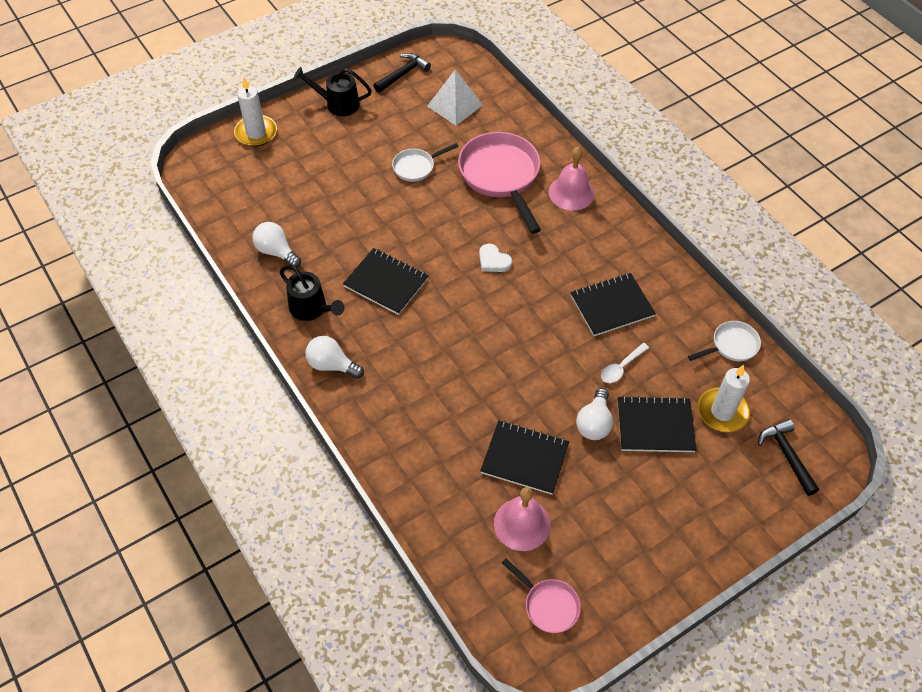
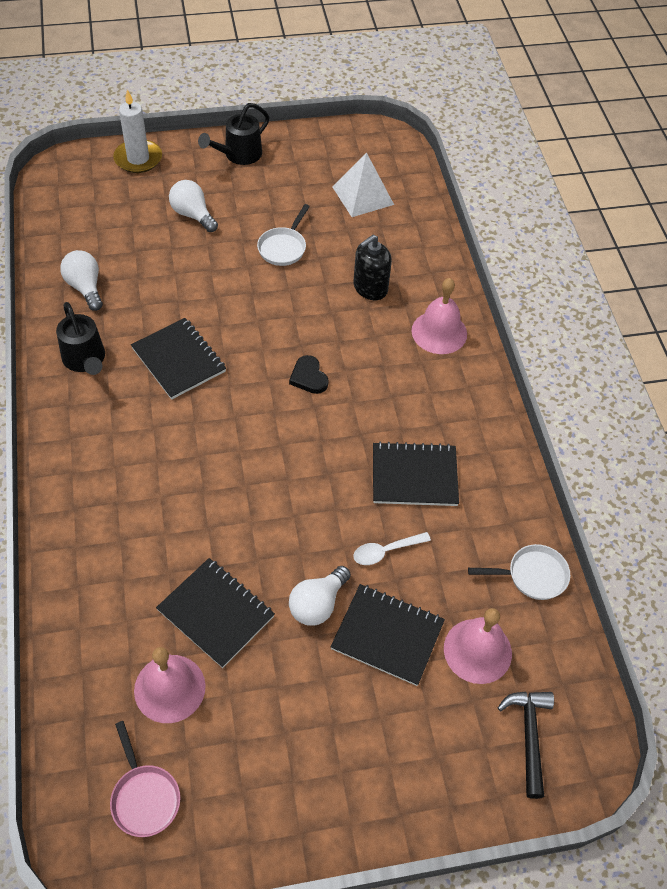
camera: 20 degrees right, 0 degrees up
black watering can [294,67,372,116] -> black watering can turned 75 degrees counterclockwise [198,103,269,165]
white light bulb [305,336,364,379] -> white light bulb moved to [169,180,218,232]
black hammer [374,53,431,93] -> none
white pan [392,143,459,182] -> white pan turned 60 degrees counterclockwise [257,204,310,266]
pink pan [458,132,541,234] -> black soap dispenser [353,235,392,300]
white heart [479,244,512,272] -> black heart [289,355,329,394]
white candle [698,365,750,432] -> pink bell [444,608,512,684]

